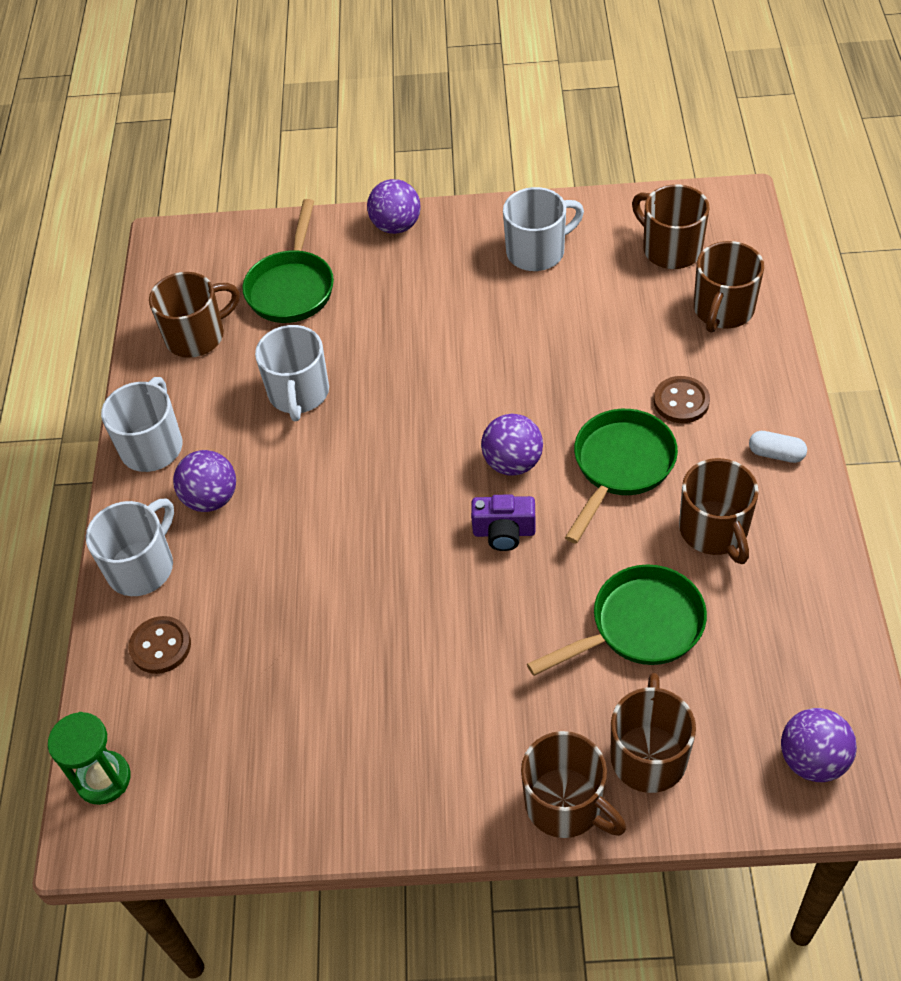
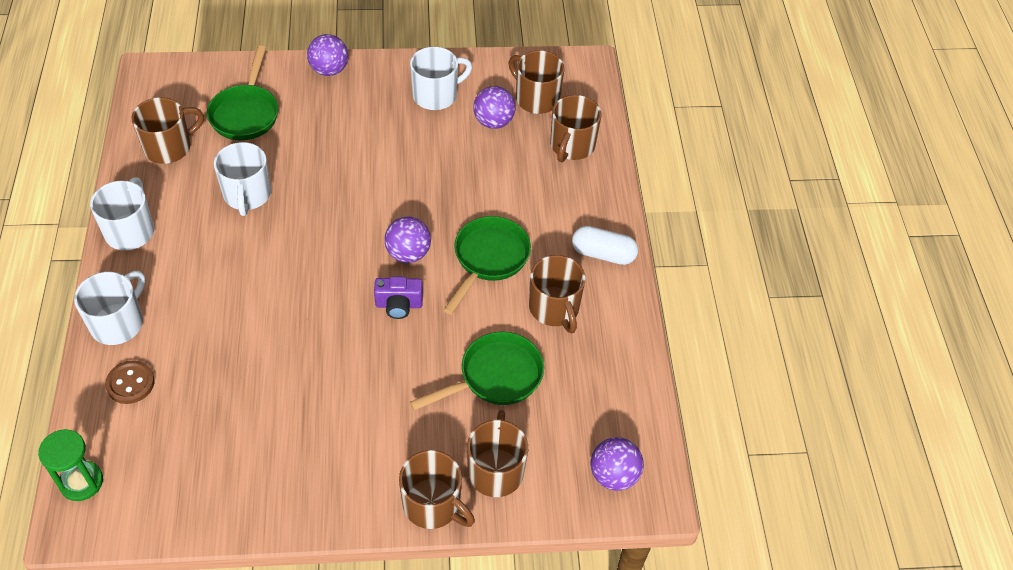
camera: 10 degrees left, 0 degrees up
purple ball [173,450,236,512] -> purple ball moved to [473,86,515,129]
brown button [654,376,710,423] -> none
white capsule [749,431,807,463] -> white capsule [572,226,638,265], size x1.58

